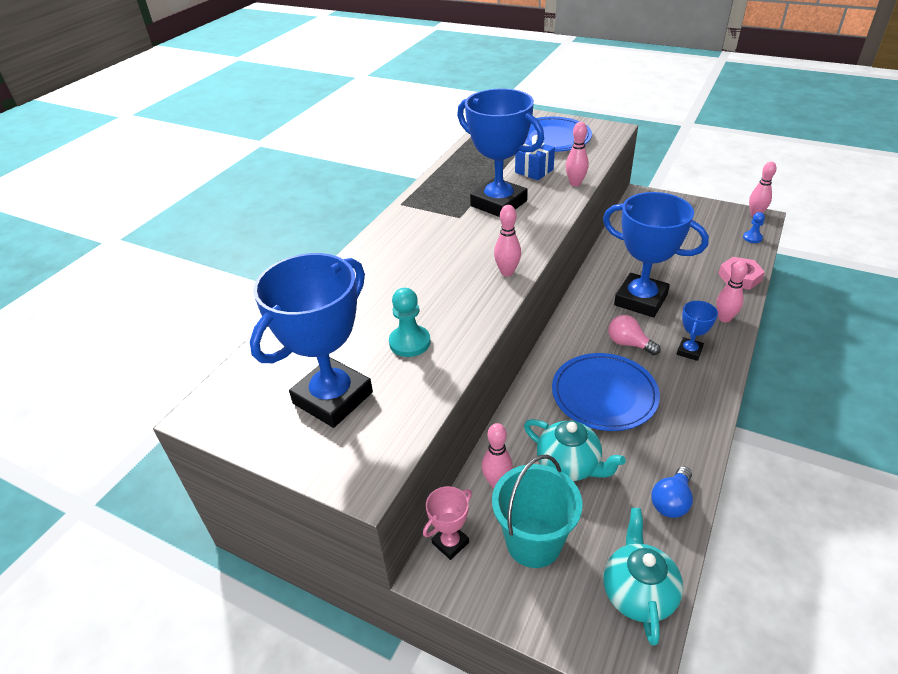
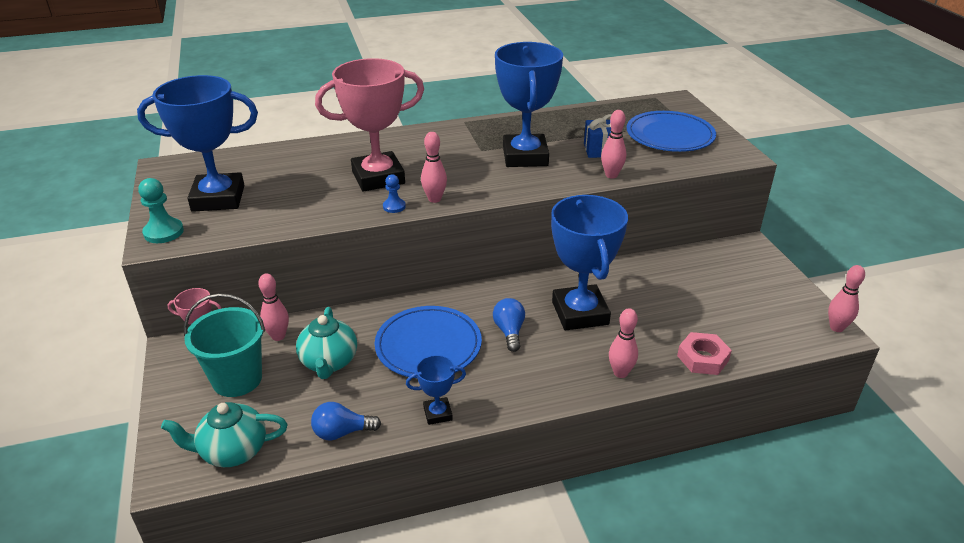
camera: 45 degrees right, 5 degrees down
turquoise pawn [389,288,430,357] -> turquoise pawn moved to [138,178,184,243]
turquoise teapot [603,508,683,646] -> turquoise teapot turned 150 degrees counterclockwise [161,402,287,467]
pink light bulb [608,315,661,355] -> blue light bulb [493,298,525,352]
blue trophy [677,301,718,361] -> blue trophy moved to [406,355,466,425]
blue pawn [743,212,765,243] -> blue pawn moved to [383,174,406,213]
none -> pink trophy [315,58,424,192]

